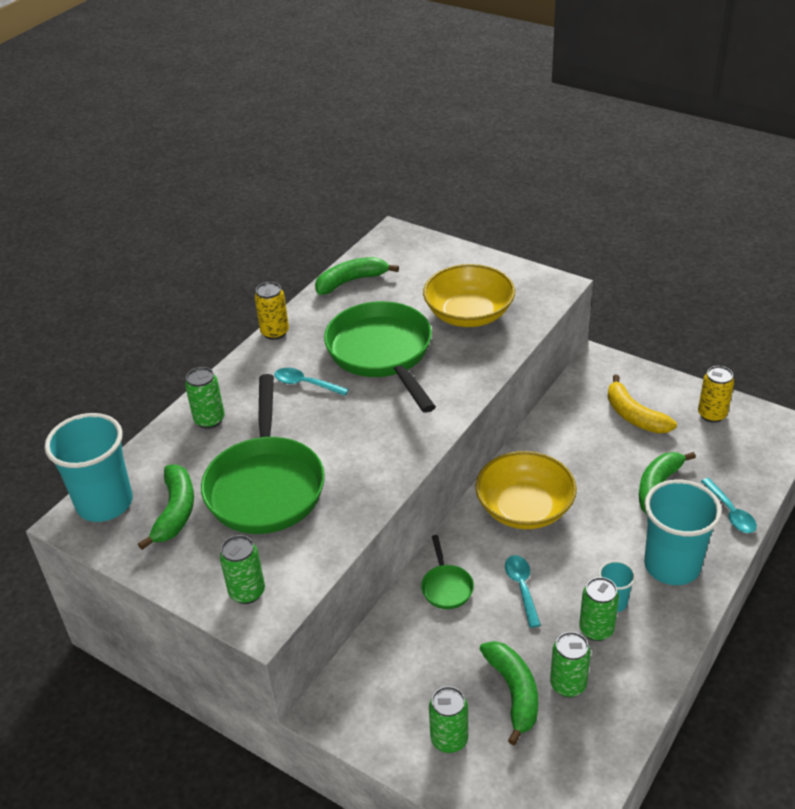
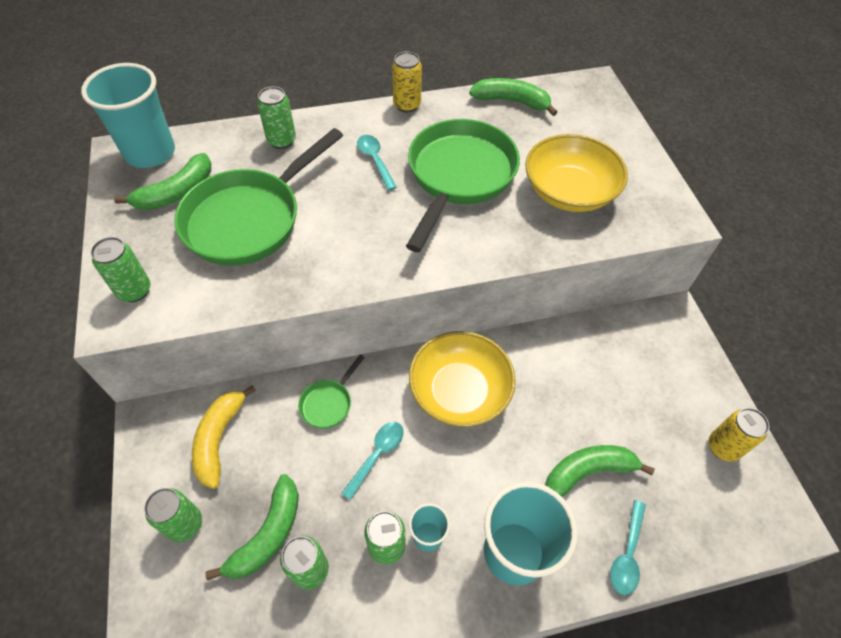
camera: 40 degrees right, 15 degrees up
yellow banana [607,375,677,434] -> yellow banana moved to [192,385,256,489]

